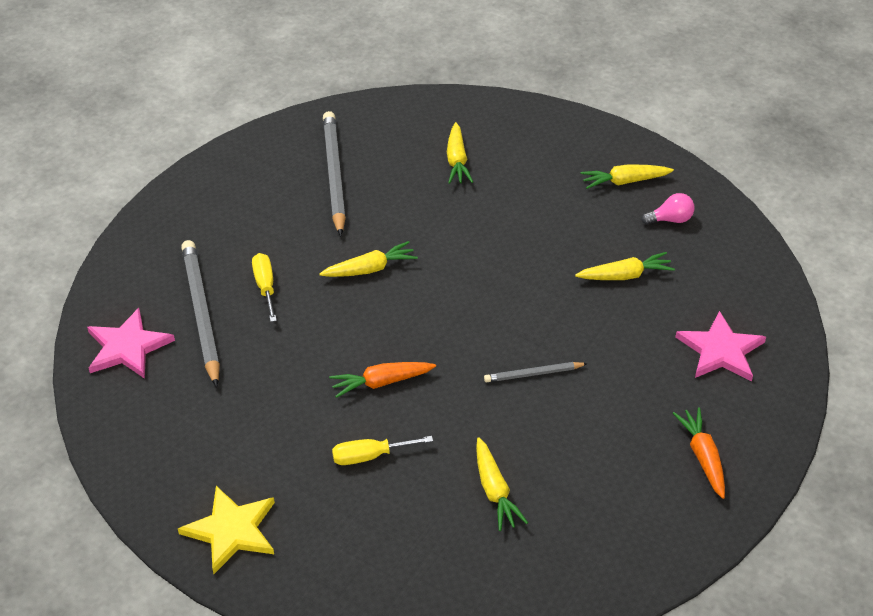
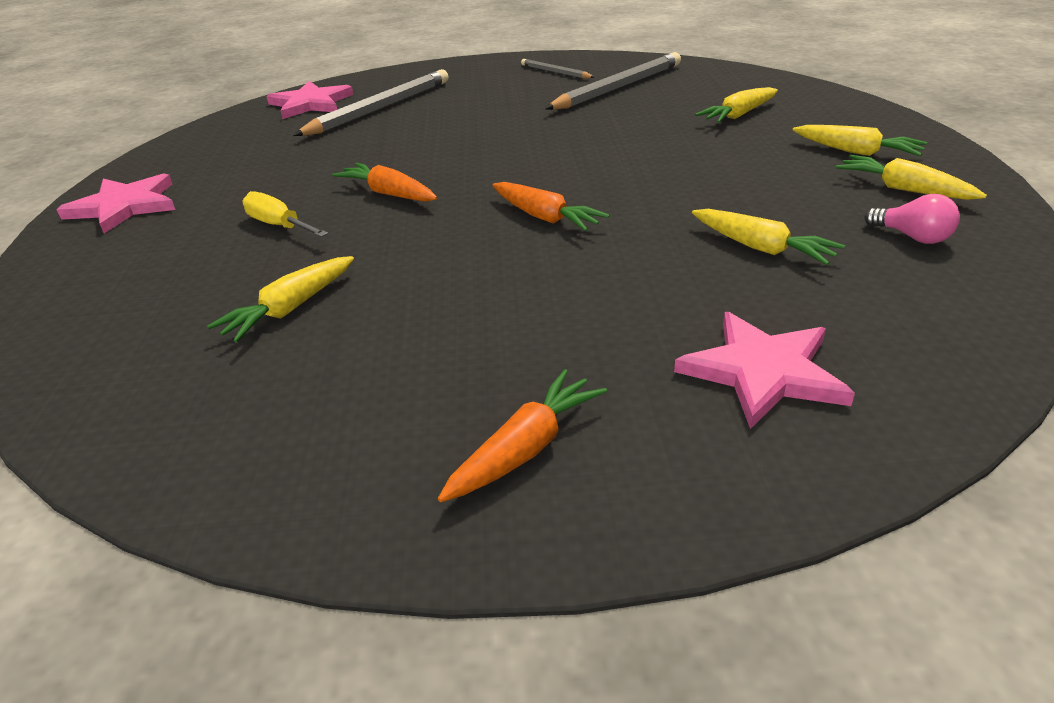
camera: 55 degrees right, 10 degrees down
yellow star [178,486,275,574] -> pink star [57,173,176,234]
yellow screwdriver [252,253,277,322] -> none
yellow carrot [319,241,418,277] -> yellow carrot moved to [793,125,927,156]
grey pencil [484,362,588,382] -> grey pencil moved to [521,59,594,79]
none -> orange carrot [492,182,610,231]

